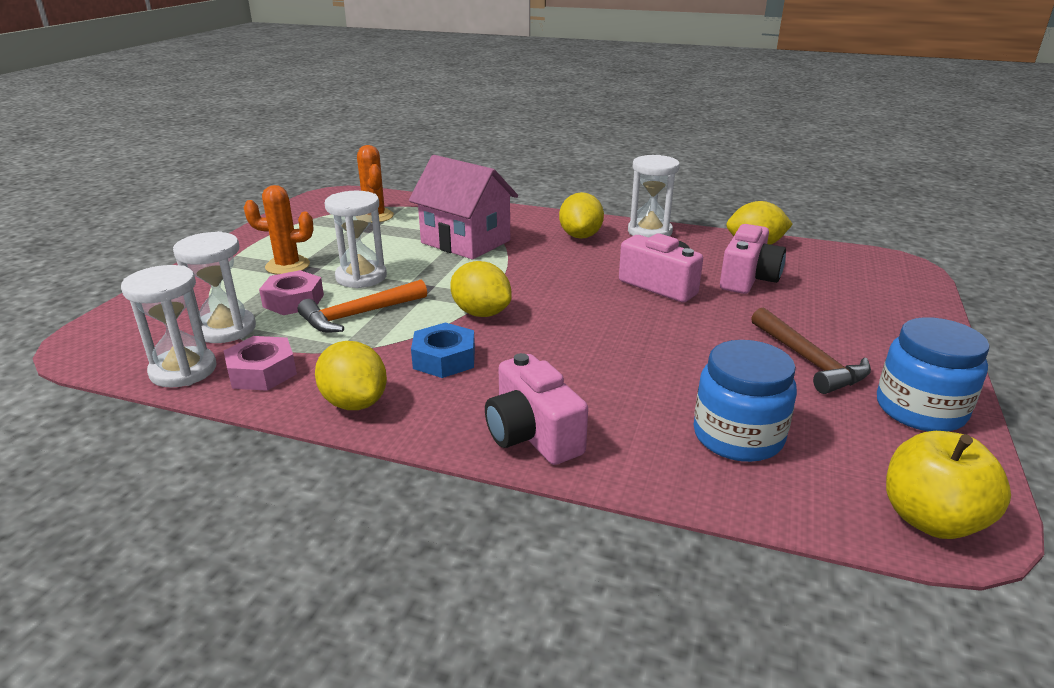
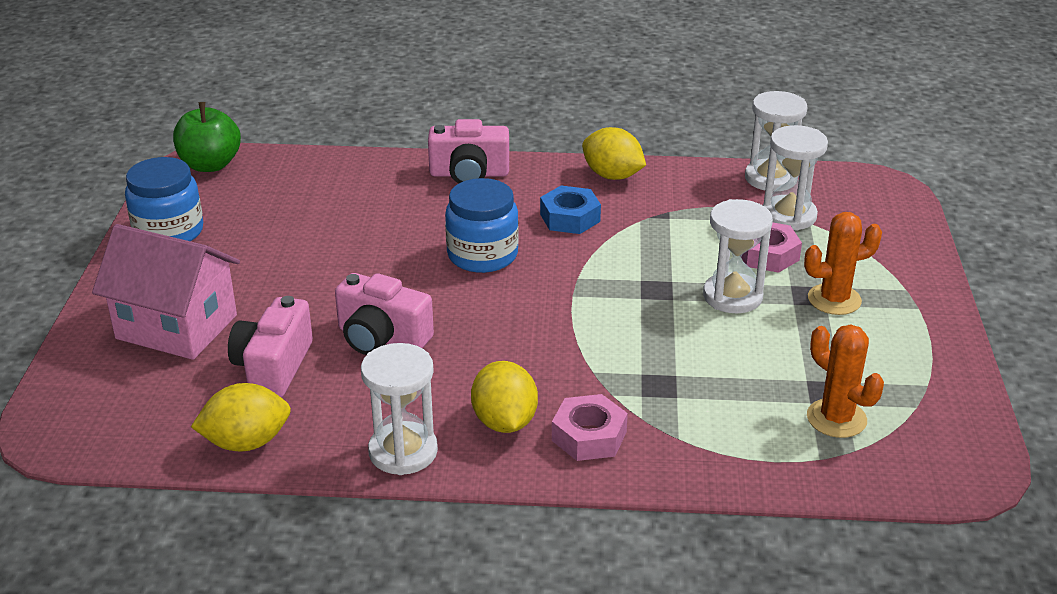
camera: 165 degrees right, 5 degrees up
pink nut [224,336,297,391] -> pink nut moved to [552,394,628,461]
orange hammer [298,280,427,333] -> none
pink house [409,155,518,260] -> pink house moved to [92,224,240,360]
yellow lemon [450,261,512,317] -> none
pink camera [485,353,588,465] -> pink camera turned 135 degrees clockwise [428,119,509,183]
blue jar [693,340,797,462] -> blue jar moved to [445,178,519,273]
brown hammer [751,307,871,394] -> none
yellow apple [886,431,1011,539] -> green apple [173,102,241,172]

